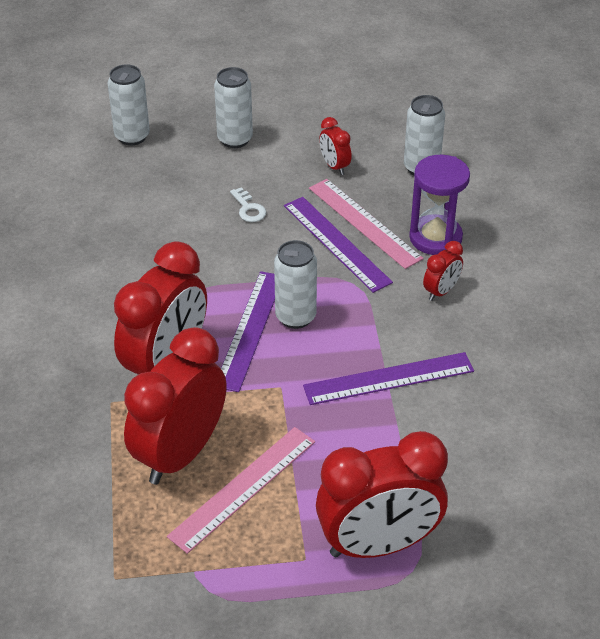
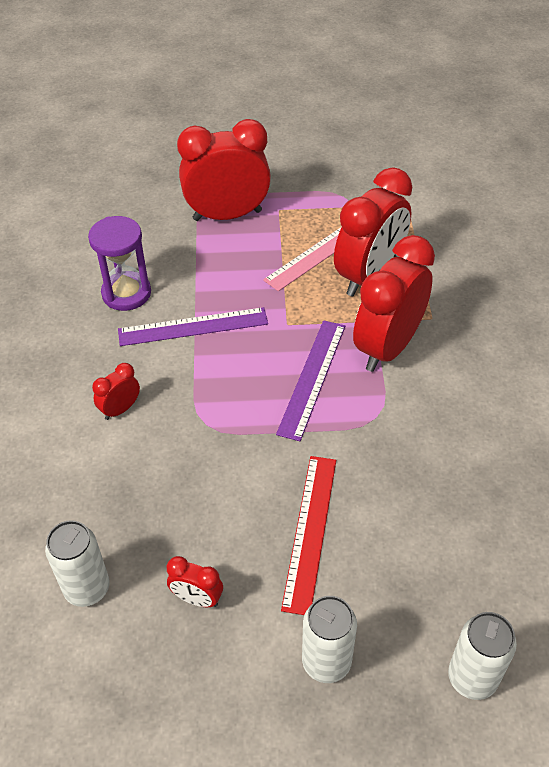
camera: 175 degrees left, 5 degrees up
white key [230,187,266,222] -> red ruler [281,456,336,615]
white can [274,240,317,329] -> none
purple ruler [284,197,393,293] -> none
pink ruler [309,179,424,269] -> none
red clock [319,117,352,175] -> red clock turned 135 degrees clockwise [167,556,223,607]
purple hourglass [409,155,470,255] -> purple hourglass moved to [88,216,151,311]

